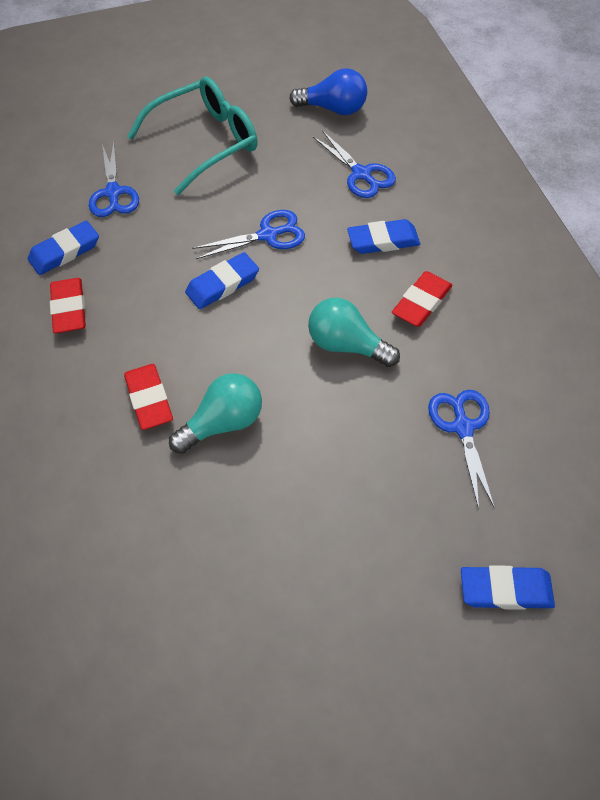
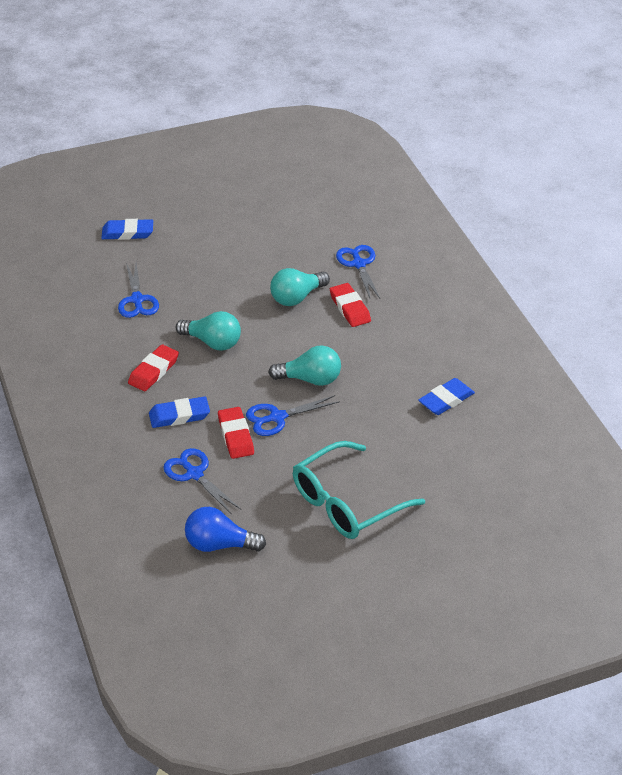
camera: 175 degrees right, 15 degrees down
red eraser [50,278,86,333] -> red eraser moved to [218,407,254,459]
blue scissors [89,143,139,217] -> blue scissors moved to [336,245,380,299]
blue eraser [185,252,259,309] -> turquoise light bulb [268,345,341,386]

